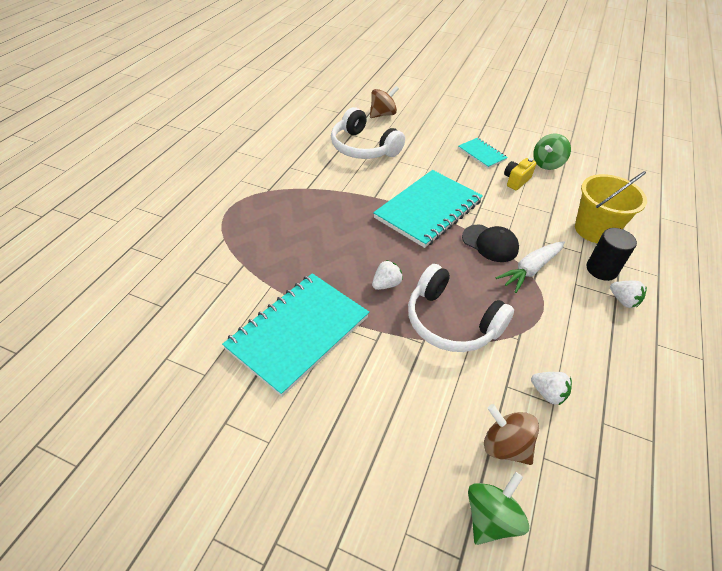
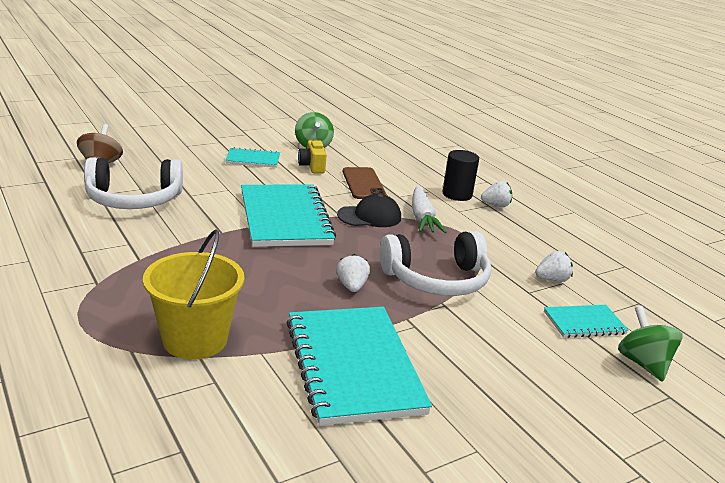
camera: 55 degrees left, 20 degrees down
brown spinning top [484,404,539,465] -> turquoise notebook [544,305,629,338]
yellow bucket [575,171,647,243] -> yellow bucket moved to [143,229,244,360]
none -> brown phone [343,167,387,199]

